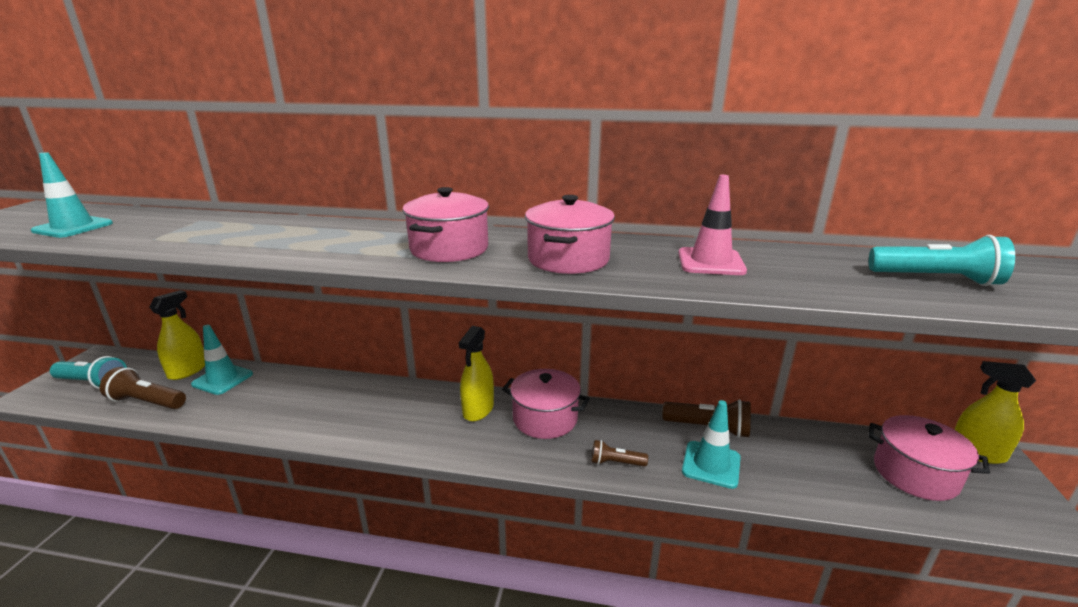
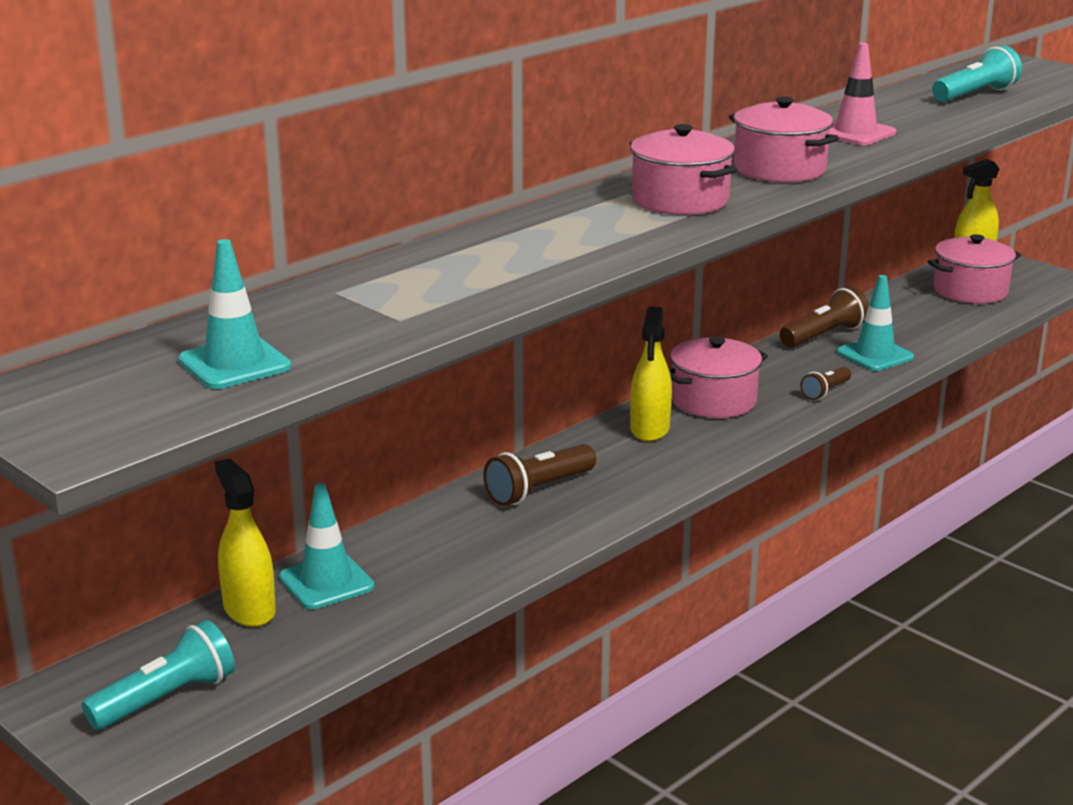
camera: 55 degrees left, 0 degrees up
brown flashlight [100,367,186,409] -> brown flashlight moved to [483,444,596,506]
yellow spray bottle [459,326,494,421] -> yellow spray bottle turned 45 degrees clockwise [630,307,672,442]

